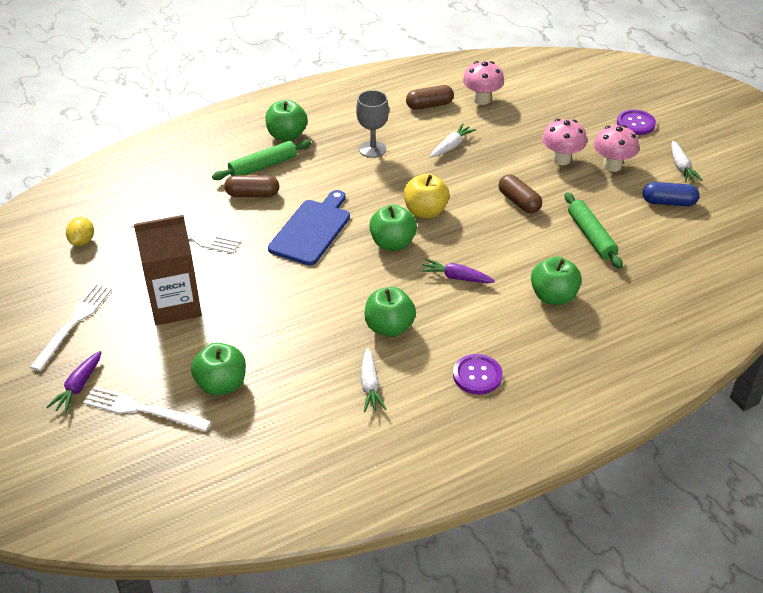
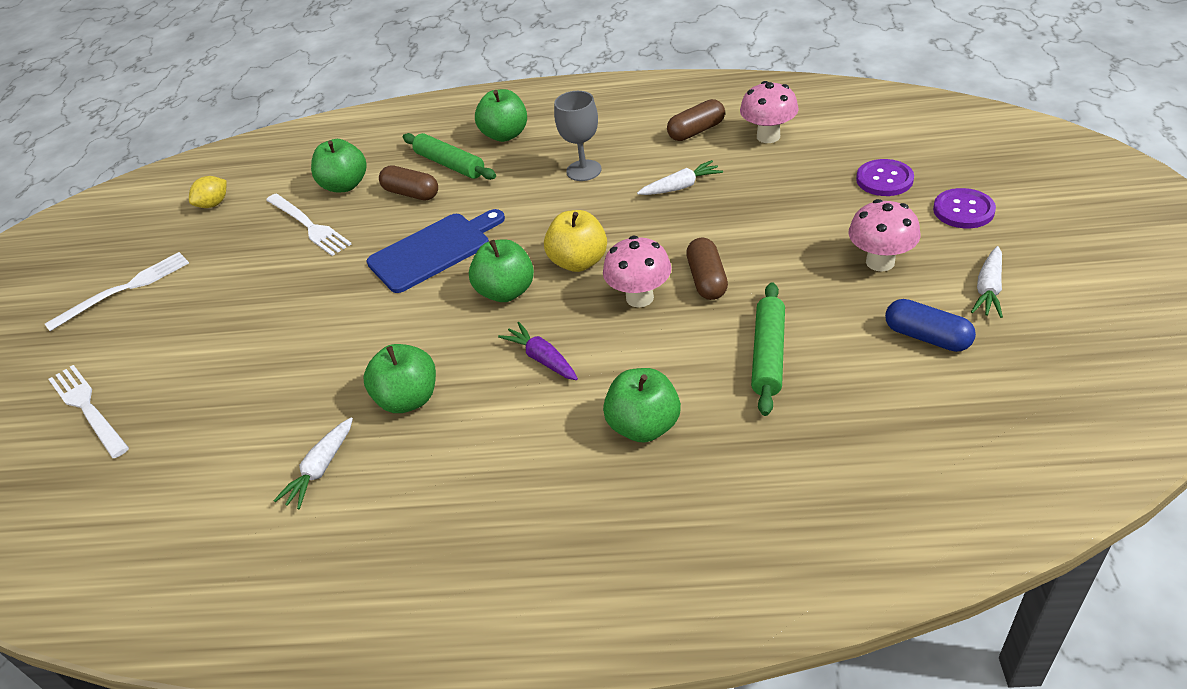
camera: 35 degrees right, 0 degrees up
purple carrot [47,351,101,414] -> none
brown carton [134,215,202,326] -> none
green apple [191,343,246,396] -> green apple moved to [311,139,367,192]
green rolling pin [212,140,311,180] -> green rolling pin turned 45 degrees clockwise [403,133,496,180]
brown capsule [406,85,454,110] -> brown capsule turned 45 degrees counterclockwise [667,99,725,141]
purple button [453,354,503,395] -> purple button moved to [856,159,914,196]
pink mushroom [542,119,587,165] -> pink mushroom moved to [603,236,672,308]

